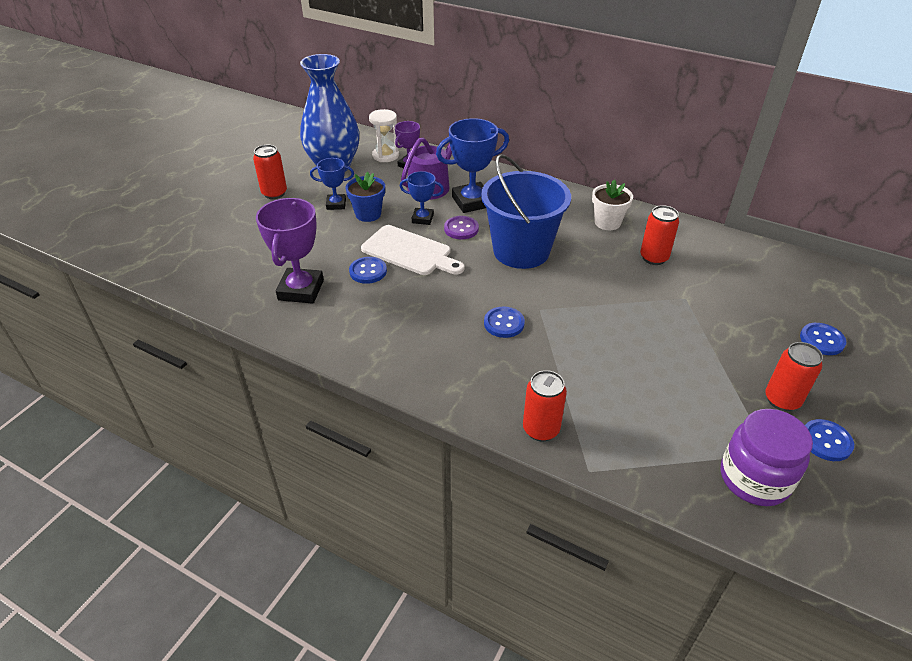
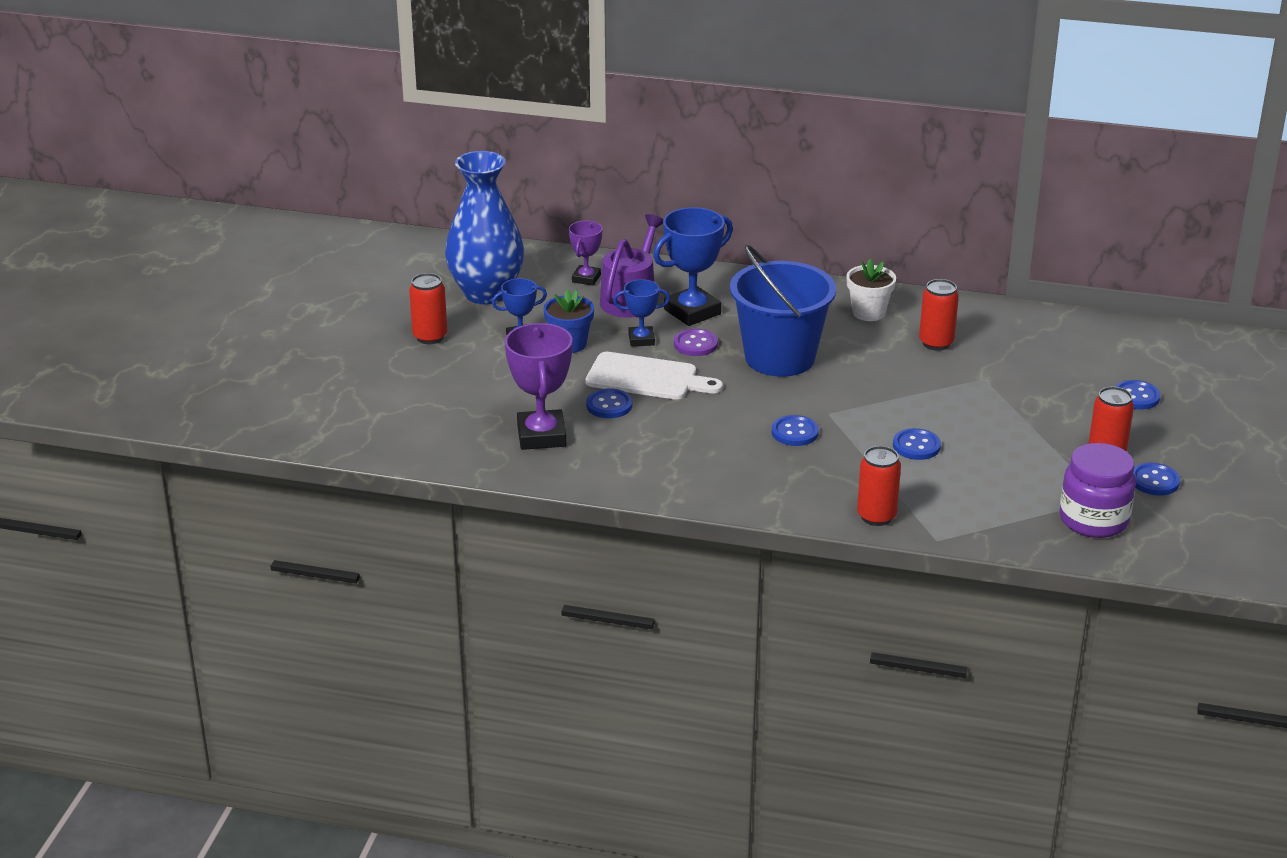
camera: 15 degrees left, 10 degrees down
white hourglass [369,109,399,162] -> none
none -> blue button [893,428,941,460]

